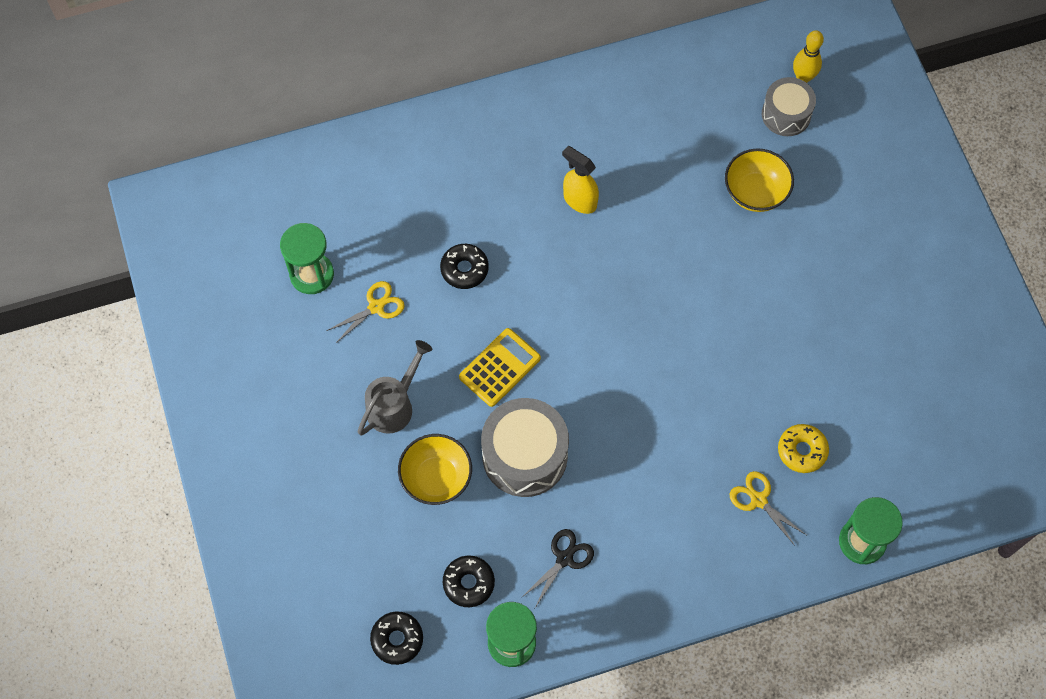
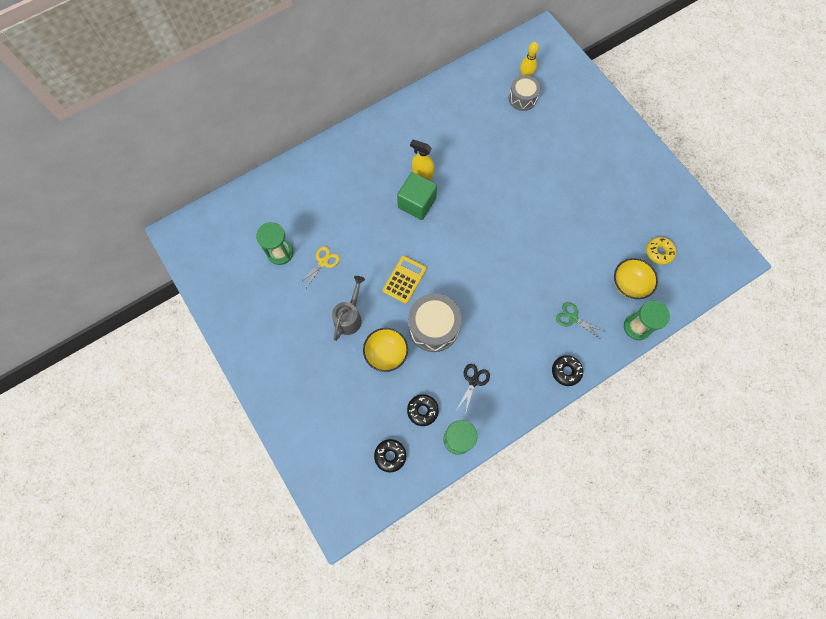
camera: 15 degrees left, 5 degrees up
black donut [440,244,489,289] -> black donut moved to [552,355,583,386]
yellow bowl [725,148,794,212] -> yellow bowl moved to [614,258,658,299]
yellow scissors [730,471,806,546] -> green scissors [556,302,606,340]
yellow donut [778,424,829,473] -> yellow donut moved to [646,237,676,265]
none -> green cube [397,172,437,220]

